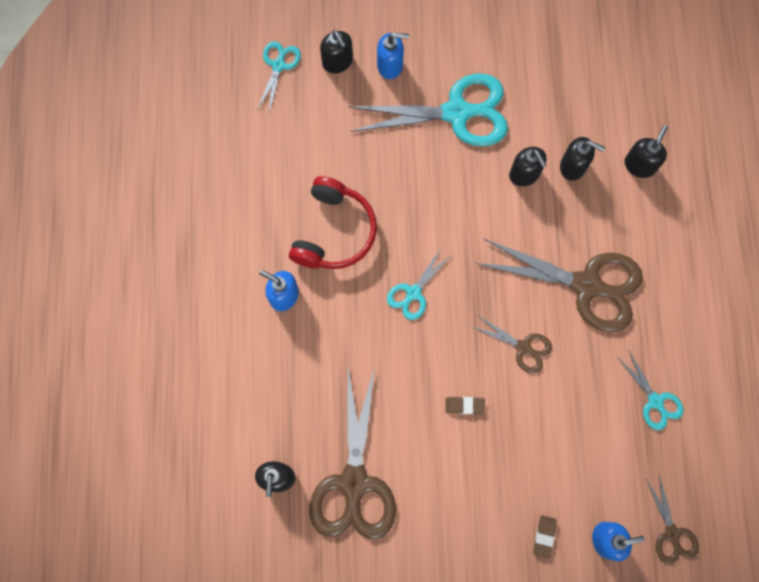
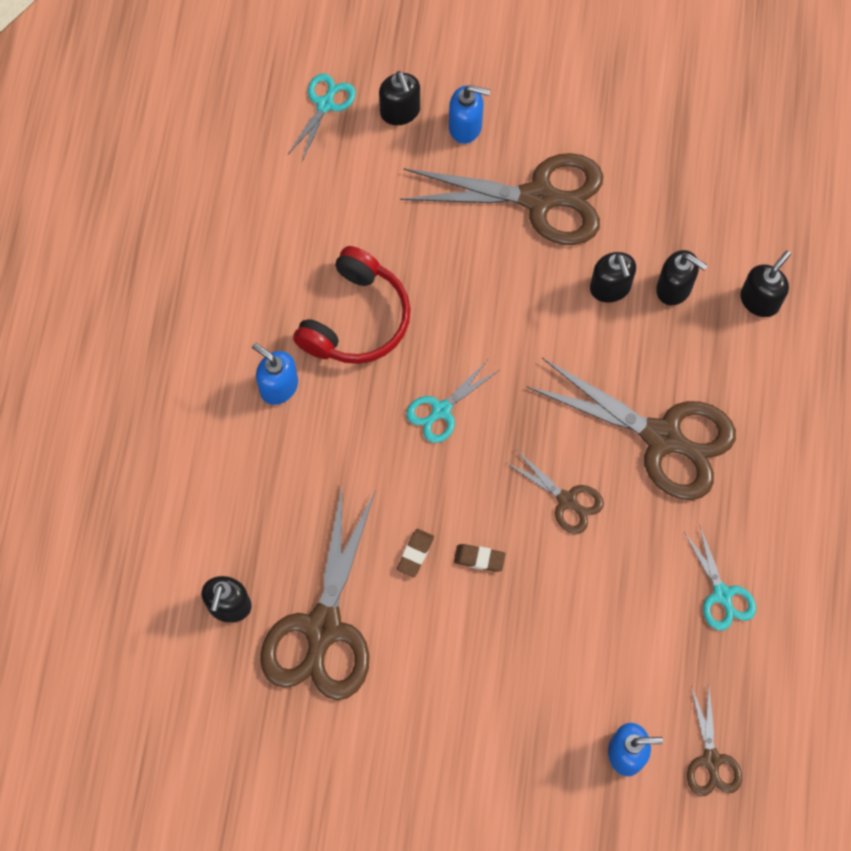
camera: 10 degrees right, 5 degrees down
turquoise scissors [350,74,508,147] -> brown scissors [400,153,603,245]
brown eraser [534,515,557,559] -> brown eraser moved to [397,529,434,578]

